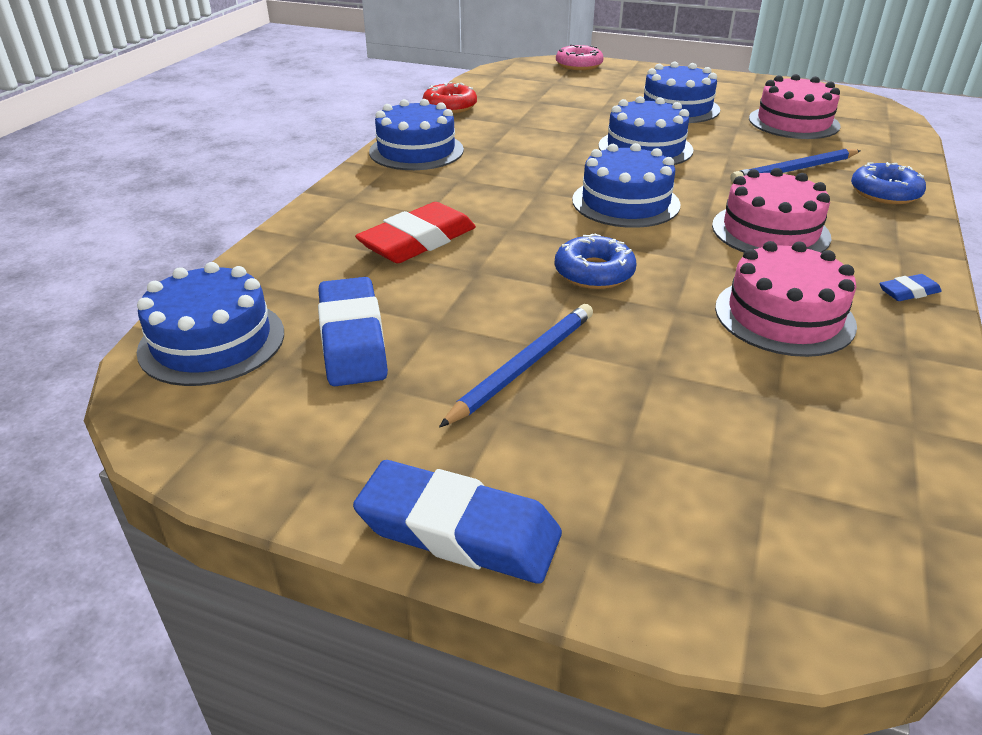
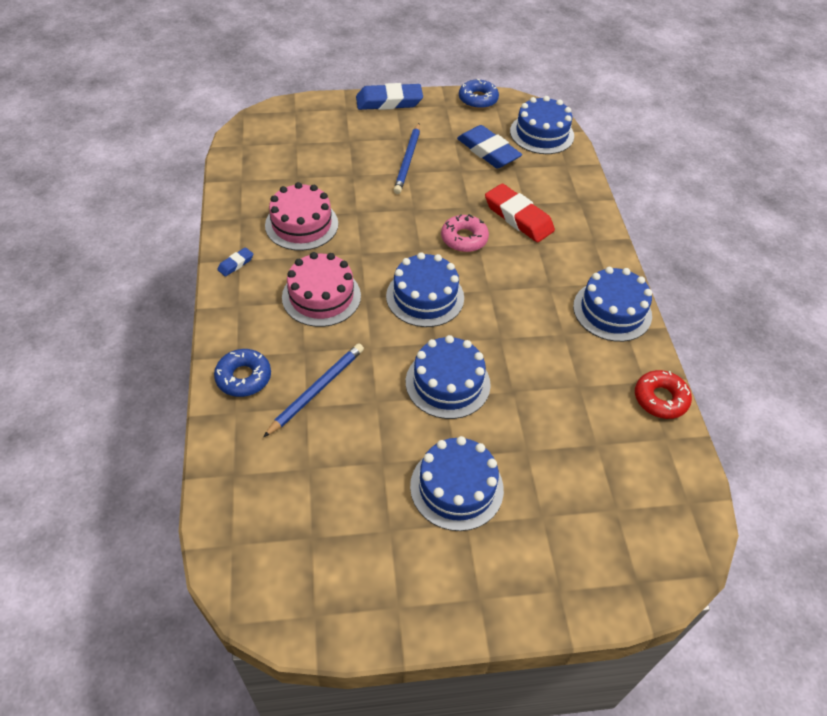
camera: 150 degrees right, 15 degrees up
red eraser [355,202,476,263] -> red eraser turned 60 degrees counterclockwise [485,184,555,242]
blue donut [555,234,636,289] -> blue donut moved to [459,79,499,109]
pink donut [556,44,604,70] -> pink donut moved to [441,214,489,252]
pink cake [749,74,840,139] -> none

